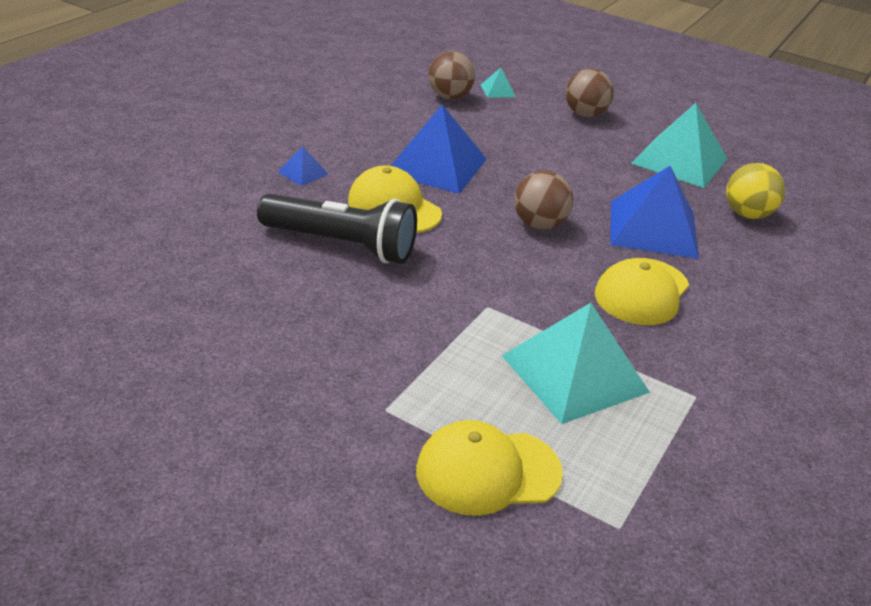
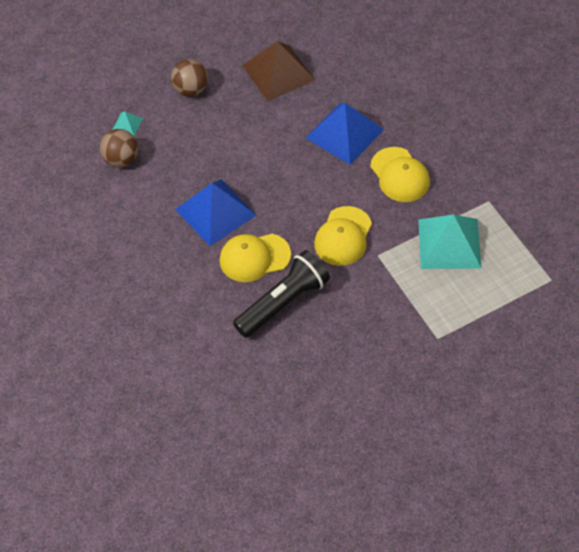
camera: 55 degrees left, 20 degrees up
blue pyramid [278,146,328,186] -> none
yellow cap [416,420,563,516] -> yellow cap moved to [314,206,372,266]
brown ball [514,170,573,229] -> none
turquoise pyramid [631,103,727,188] -> brown pyramid [242,41,315,101]
yellow ball [726,163,785,219] -> none

